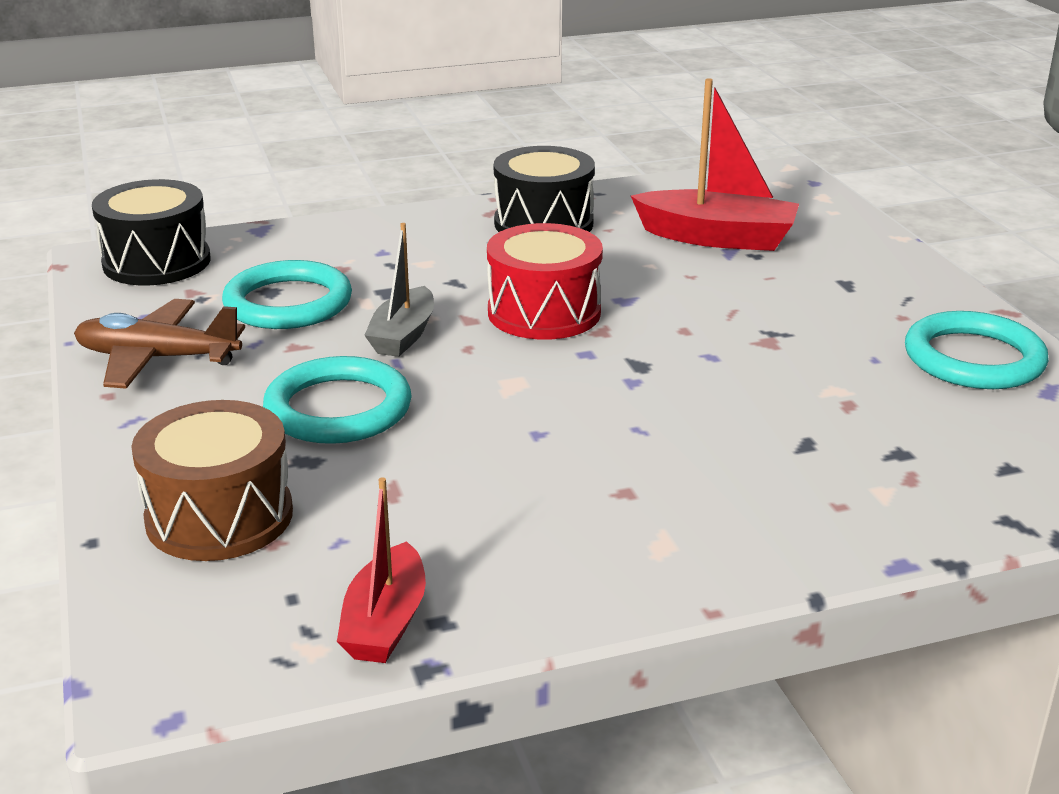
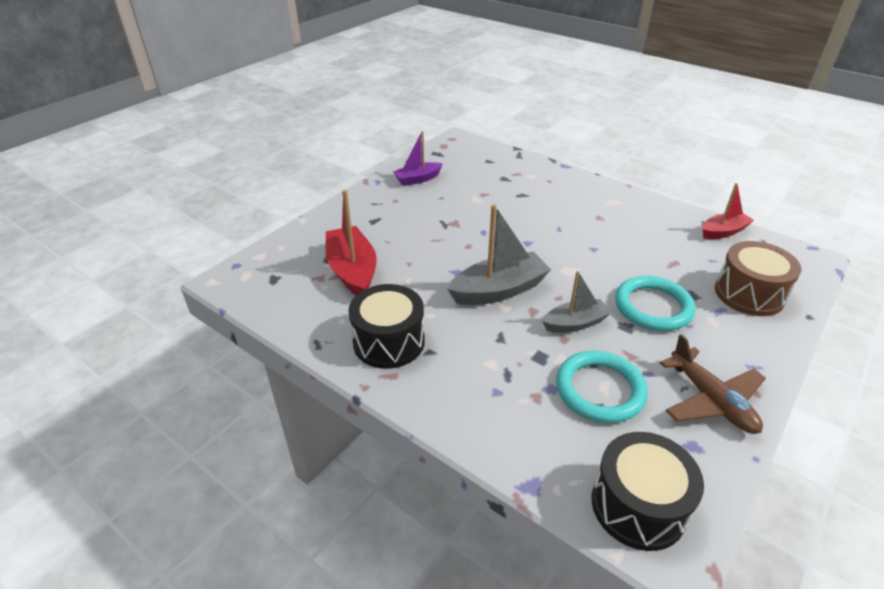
camera: 125 degrees left, 10 degrees up
red drum [487,223,603,340] -> grey boat [447,204,551,305]
turquoise ring [905,311,1049,389] -> purple boat [393,131,443,186]

